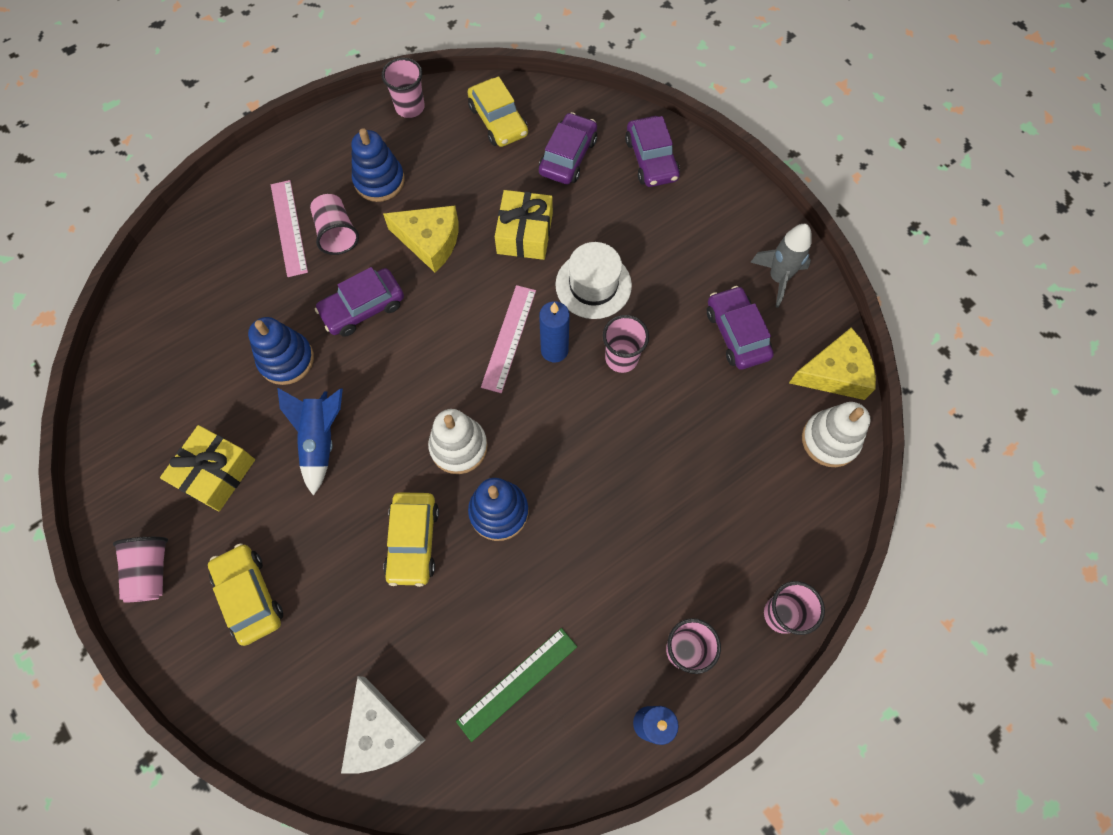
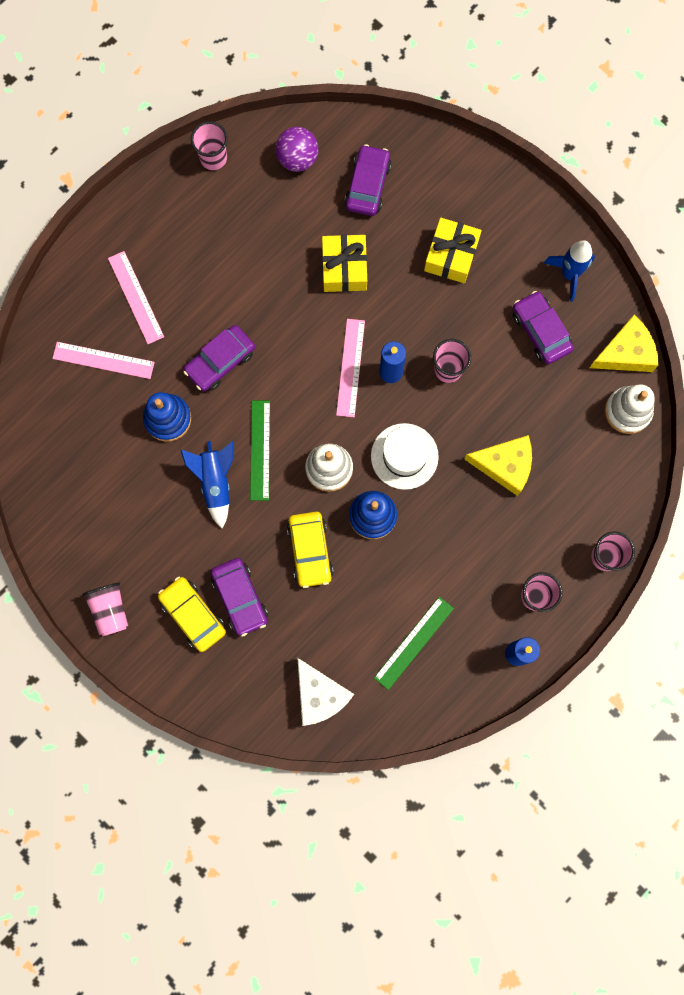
camera: 10 degrees left, 10 degrees up
yellow gift [160,425,255,512] -> yellow gift moved to [424,218,482,283]
pink cup [310,194,359,255] -> none
blue stacking toy [352,128,405,202] -> none
yellow cheese [383,206,458,273] -> yellow cheese moved to [464,435,532,496]
yellow car [468,76,528,147] -> purple ball [275,127,319,172]
white hat [555,242,632,319] -> white hat moved to [371,423,439,490]
purple car [625,116,680,187] -> purple car moved to [211,558,268,637]
grey rocket [750,224,812,308] -> blue rocket [544,240,595,302]
none -> pink ruler [52,342,155,379]
none -> green ruler [250,401,270,501]

